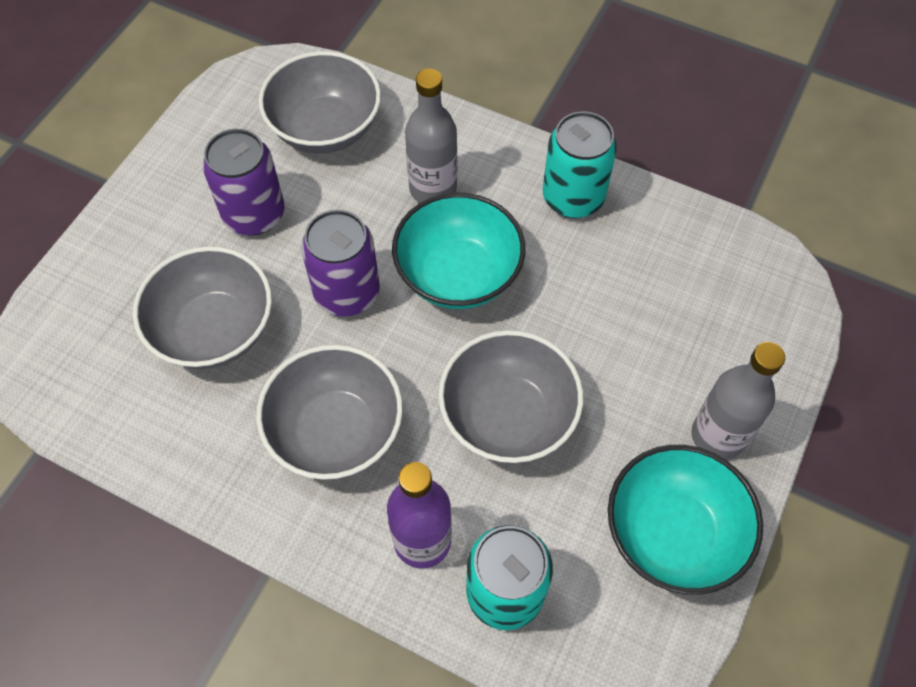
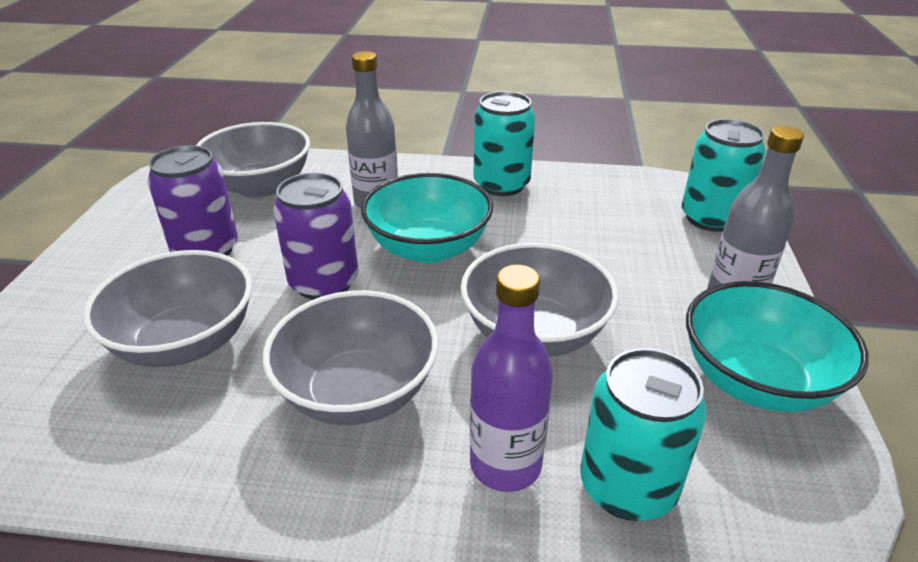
camera: 20 degrees left, 25 degrees down
none -> turquoise can [682,119,766,232]

